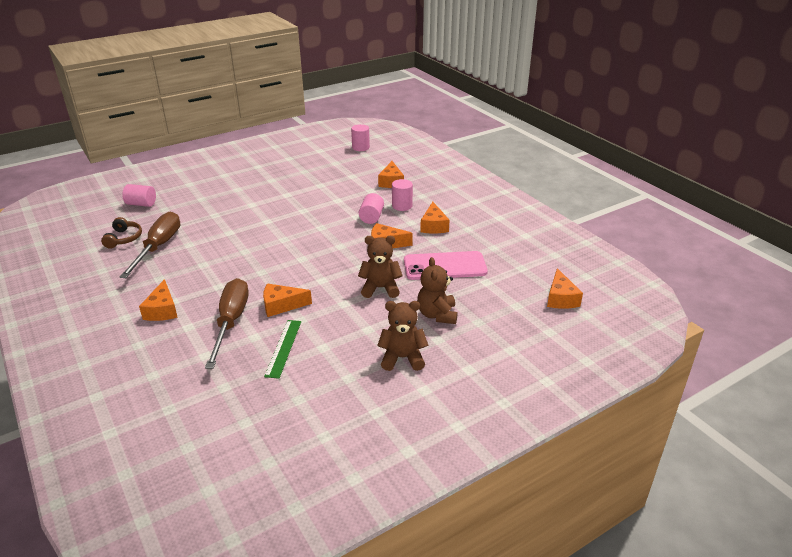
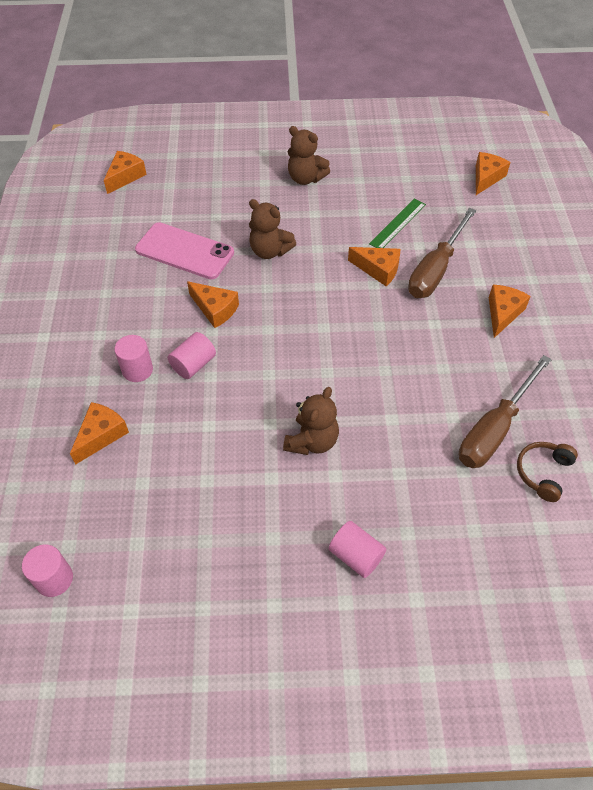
camera: 150 degrees left, 20 degrees up
pink cylinder [122,184,156,207] -> pink cylinder moved to [329,521,386,578]
brown teddy bear [417,257,457,324] -> brown teddy bear moved to [283,387,339,455]
orange cheese [420,202,449,234] -> orange cheese moved to [476,152,510,195]

